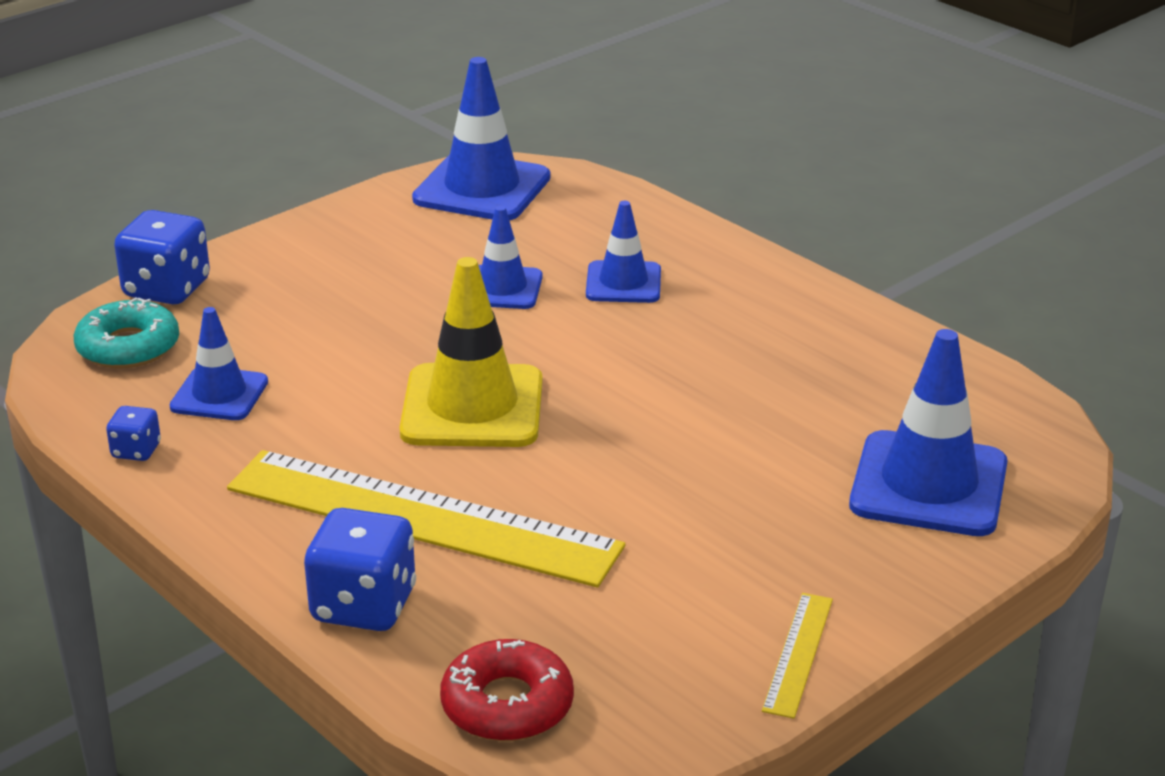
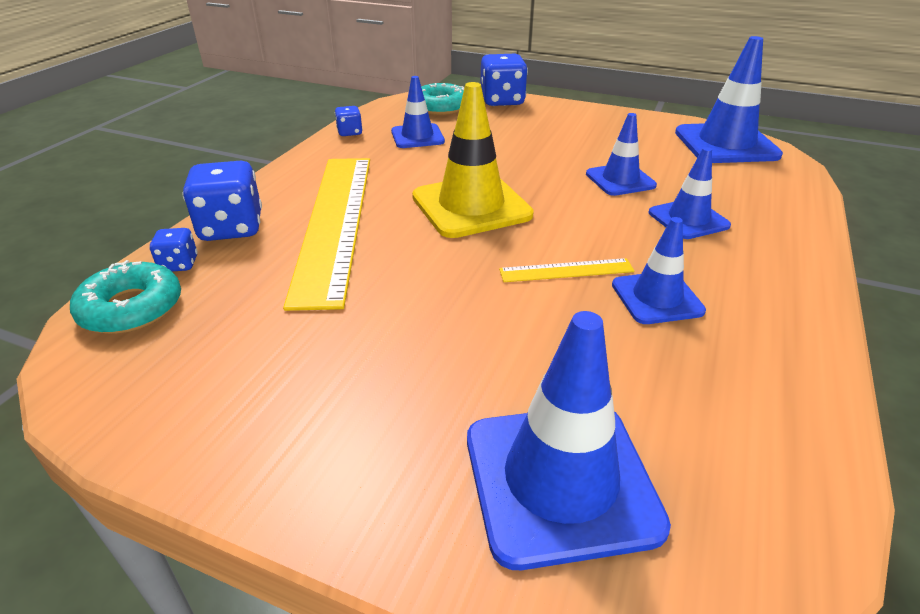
camera: 65 degrees right, 5 degrees up
red donut [440,639,574,741] -> turquoise donut [70,260,181,334]
yellow ruler [762,593,833,719] -> yellow ruler moved to [499,258,635,282]
none -> blue dice [149,228,198,271]
none -> blue traffic cone [612,217,706,324]

